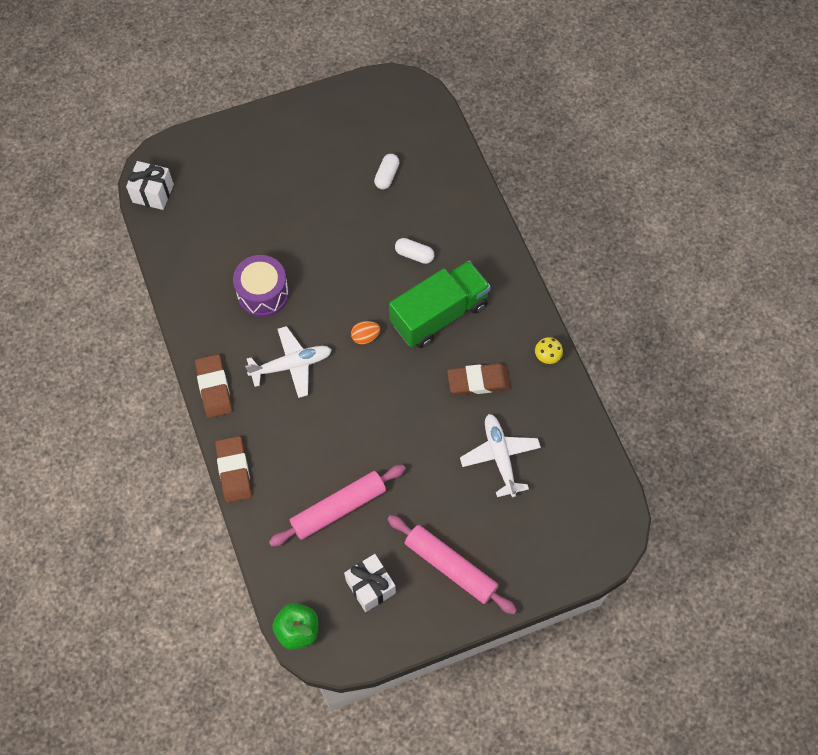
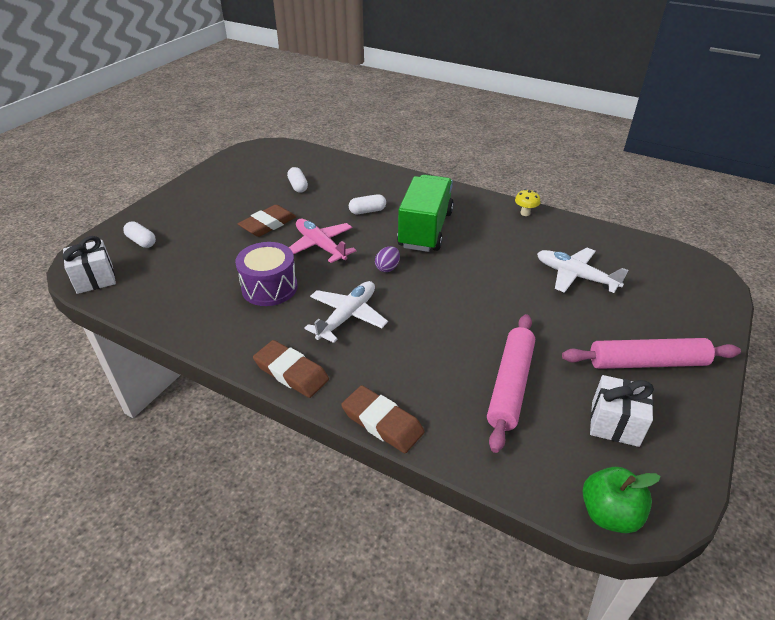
camera: 40 degrees left, 25 degrees down
orange egg [351,321,380,344] -> purple egg [375,246,400,272]
brown eraser [447,363,511,395] -> brown eraser moved to [238,205,296,237]
none -> white capsule [123,221,156,248]
none -> pink plane [289,219,356,263]

